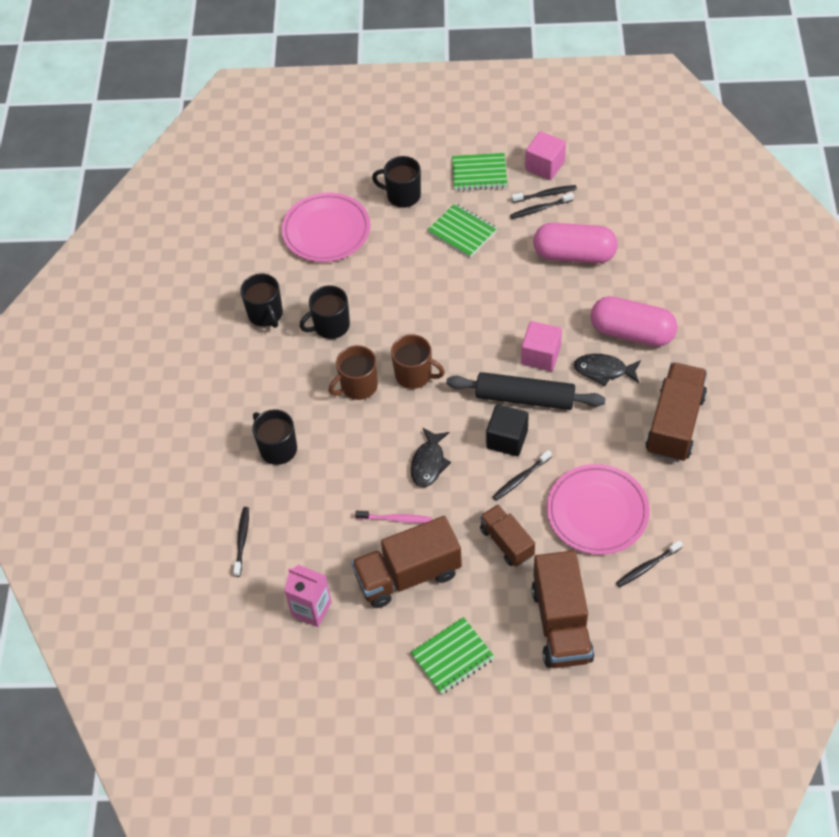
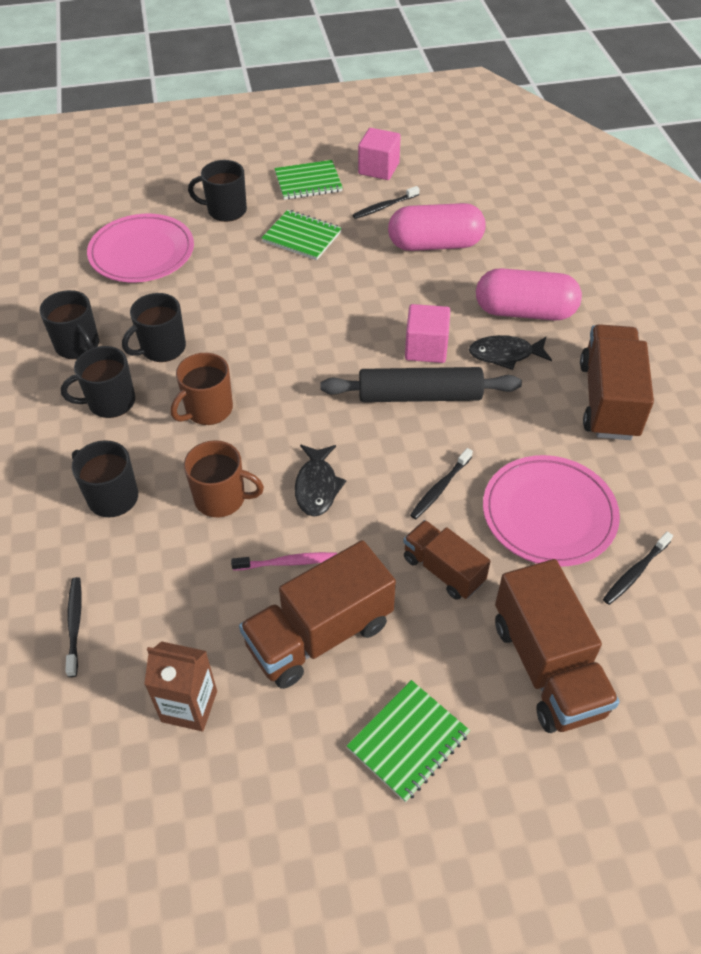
camera: 15 degrees left, 5 degrees down
pink carton [284,565,332,627] -> brown carton [144,641,217,731]
brown mug [391,334,445,389] -> brown mug moved to [184,440,264,517]
black cube [486,404,529,456] -> none
black toothbrush [512,185,577,203] -> none
none -> black mug [61,346,135,418]

